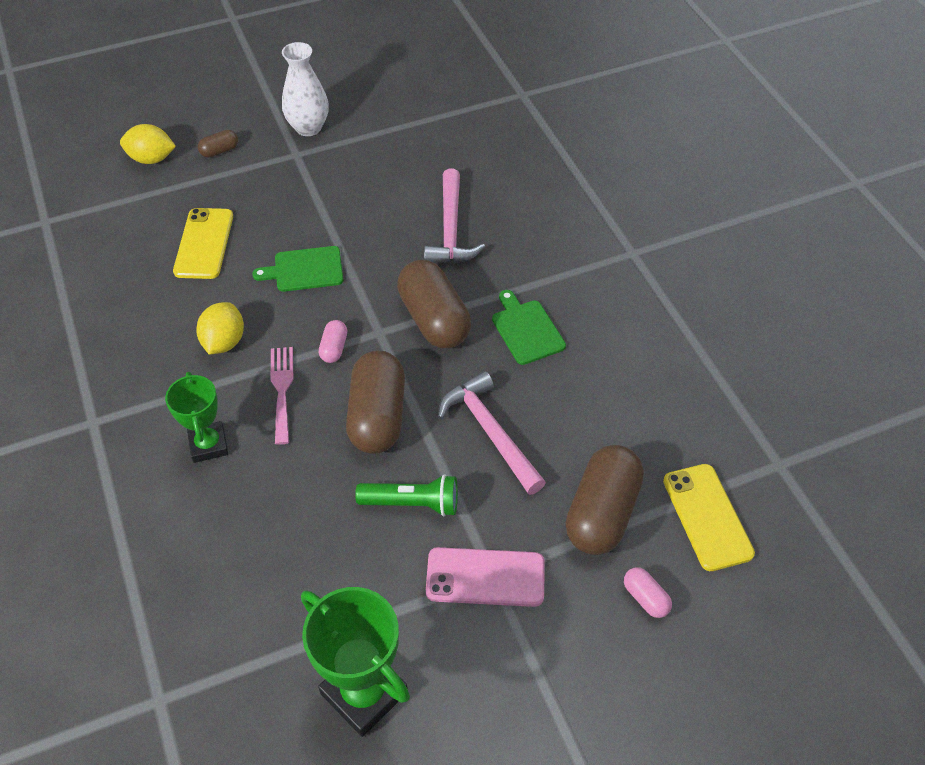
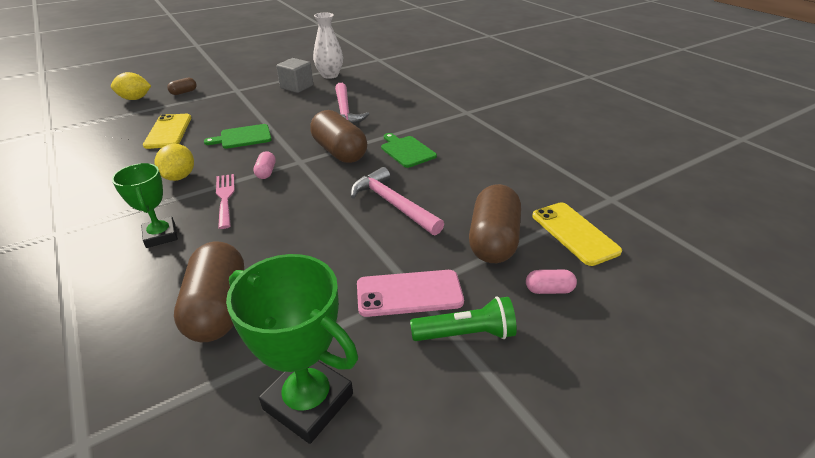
camera: 10 degrees left, 15 degrees down
white vase [282,42,329,136] -> white vase moved to [313,13,343,79]
brown capsule [346,350,405,454] -> brown capsule moved to [174,242,244,342]
green flashlight [355,474,458,517] -> green flashlight moved to [410,296,517,341]
pink capsule [624,567,672,618] -> pink capsule turned 45 degrees counterclockwise [526,270,577,294]
none -> grey cube [276,58,313,93]

